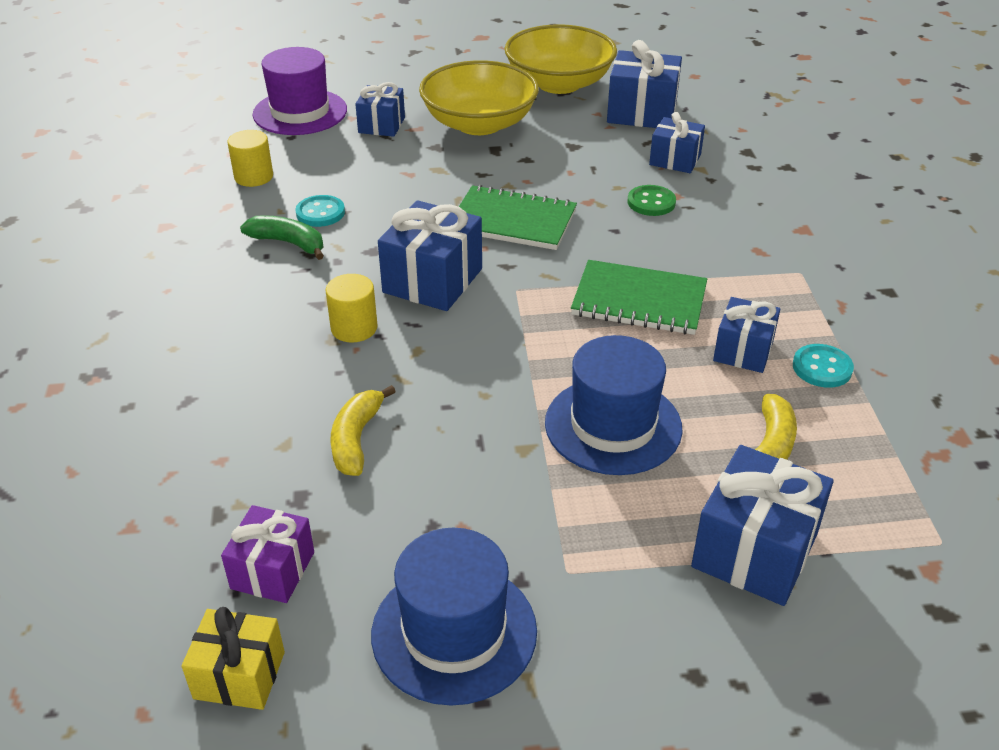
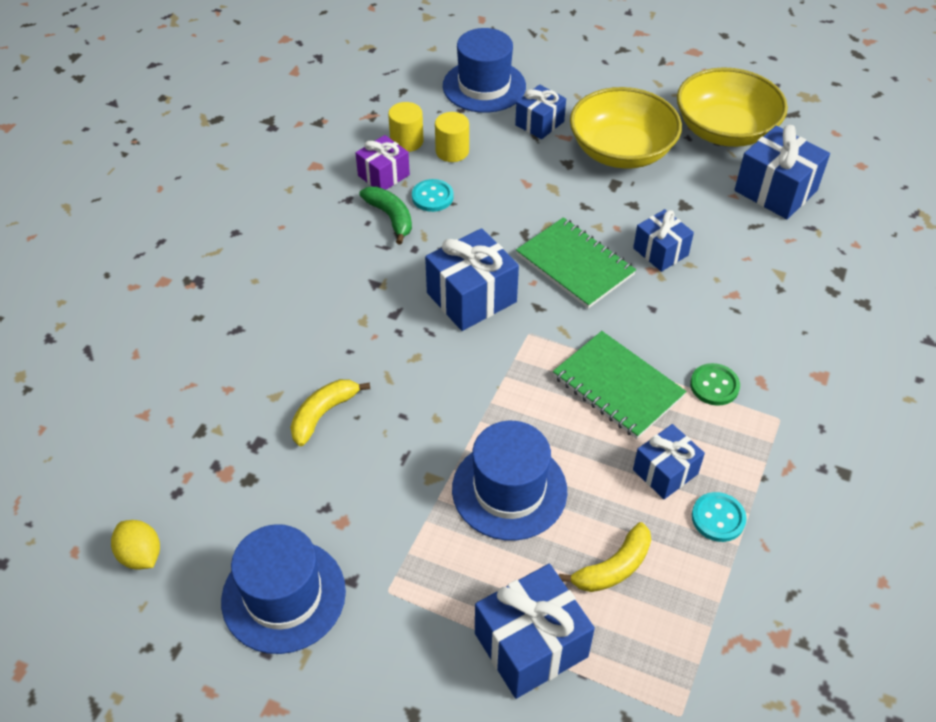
camera: 30 degrees right, 10 degrees up
yellow gift [181,607,285,710] -> yellow lemon [111,520,160,570]
purple gift [221,505,314,603] -> purple gift moved to [356,135,410,190]
purple hat [253,47,347,135] -> blue hat [443,28,526,113]
yellow cylinder [325,274,378,342] -> yellow cylinder moved to [435,112,469,162]
green button [627,185,676,216] -> green button moved to [690,363,740,406]
blue gift [649,112,705,173] -> blue gift moved to [633,209,694,272]

